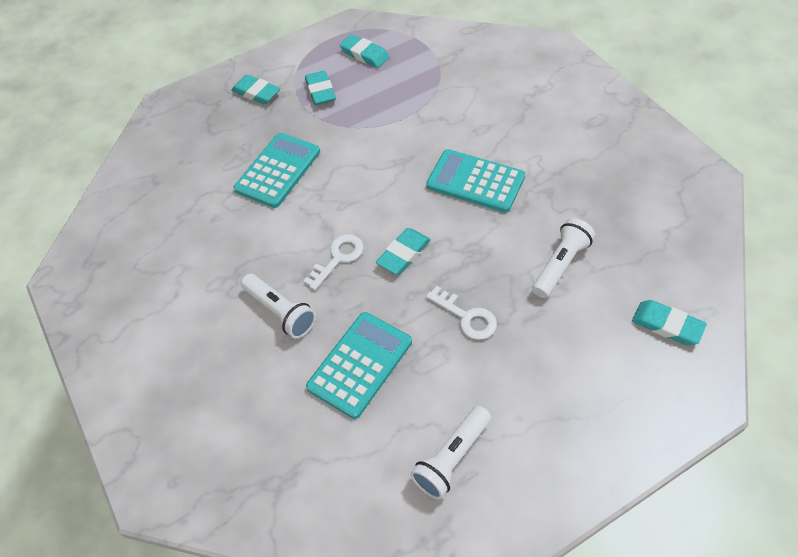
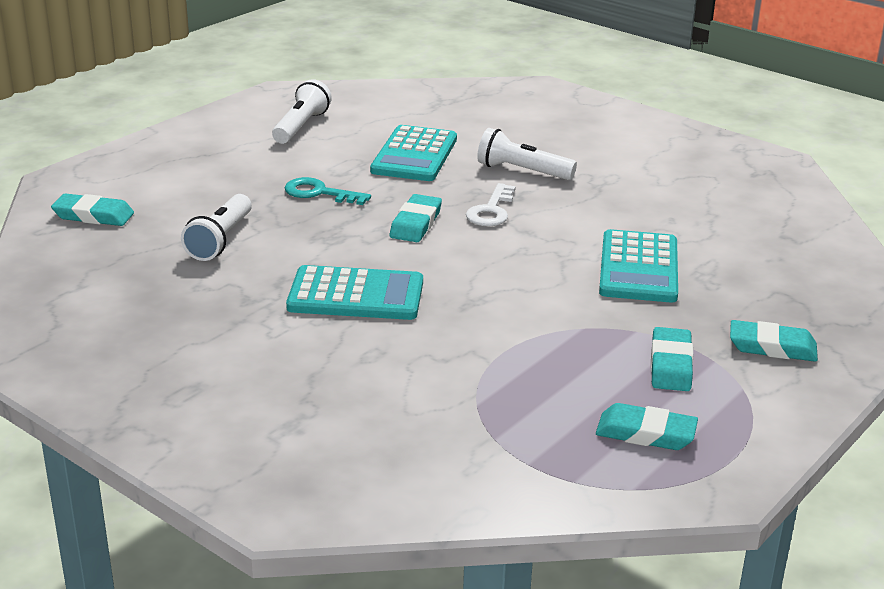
camera: 155 degrees right, 25 degrees down
turquoise eraser [305,70,336,105] -> turquoise eraser turned 45 degrees clockwise [651,327,693,391]
white key [426,286,497,340] -> turquoise key [285,177,371,205]

